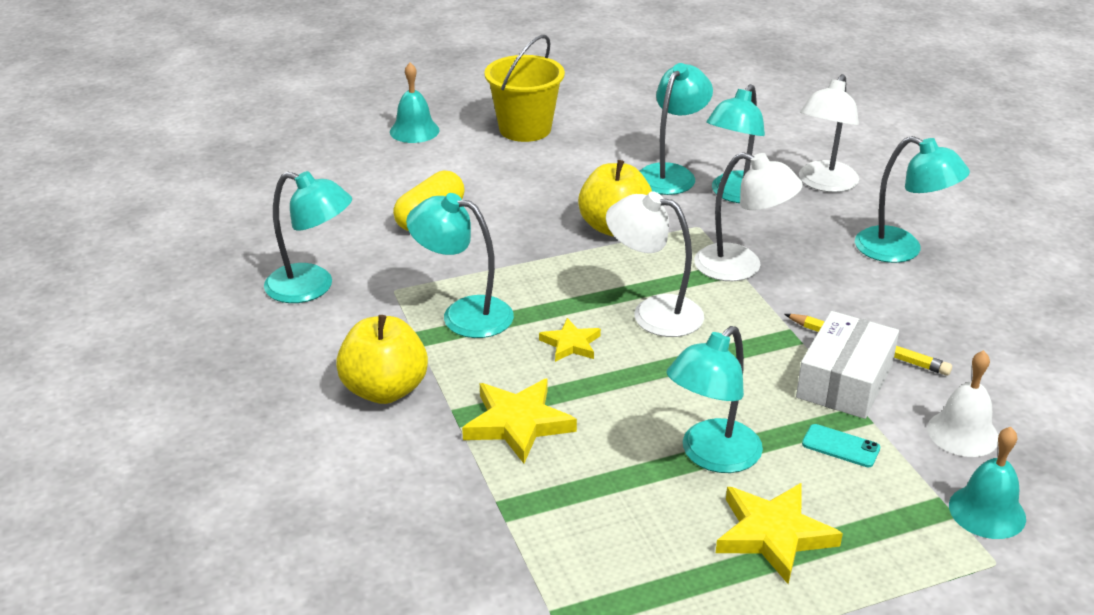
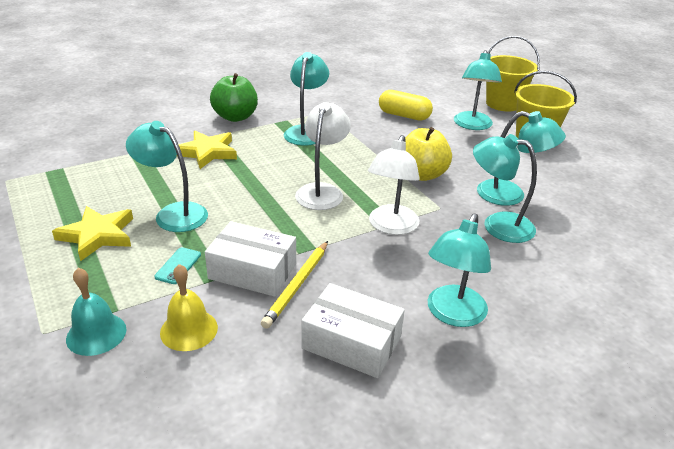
camera: 80 degrees right, 0 degrees up
turquoise lamp [264,171,352,303] -> turquoise lamp moved to [454,50,502,130]
yellow apple [336,315,428,404] -> green apple [210,73,258,122]
turquoise bell [390,62,439,143] -> yellow bucket [486,36,540,111]
yellow star [539,318,601,362] -> none
white lamp [799,74,859,192] -> none
white bell [927,350,998,457] -> yellow bell [160,264,218,351]
none -> white box [301,283,405,378]

